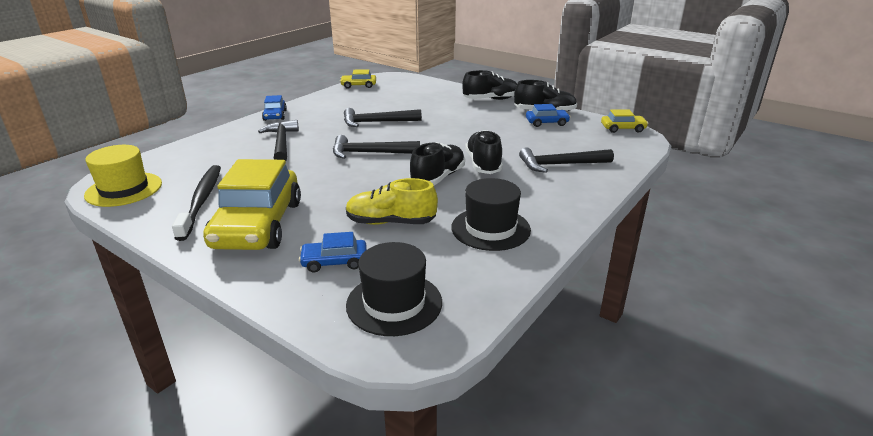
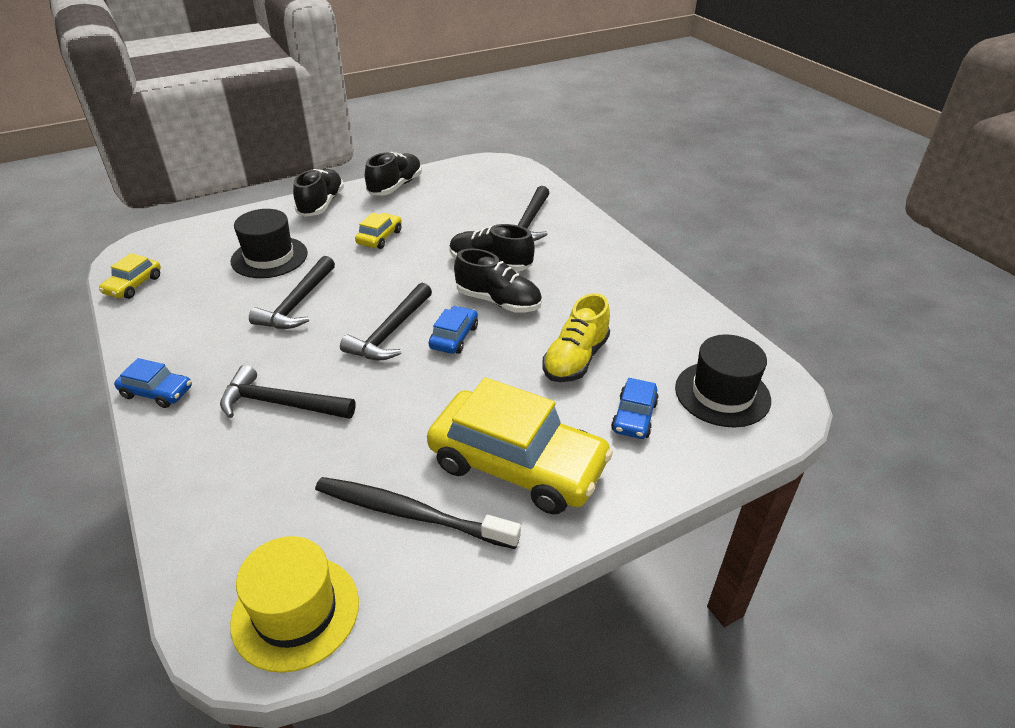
camera: 65 degrees left, 10 degrees up
black shoe [409,142,465,185] -> black shoe turned 150 degrees clockwise [454,248,542,313]
black hat [451,178,531,251] -> black hat moved to [231,209,308,278]
blue car [526,104,571,127] -> blue car moved to [429,306,478,354]
yellow car [601,109,648,133] -> yellow car moved to [355,213,402,249]

